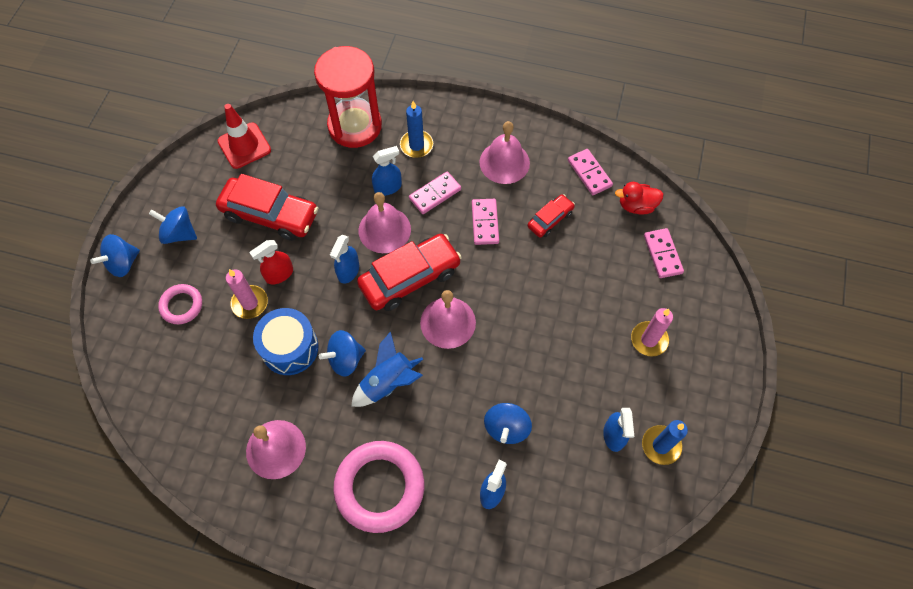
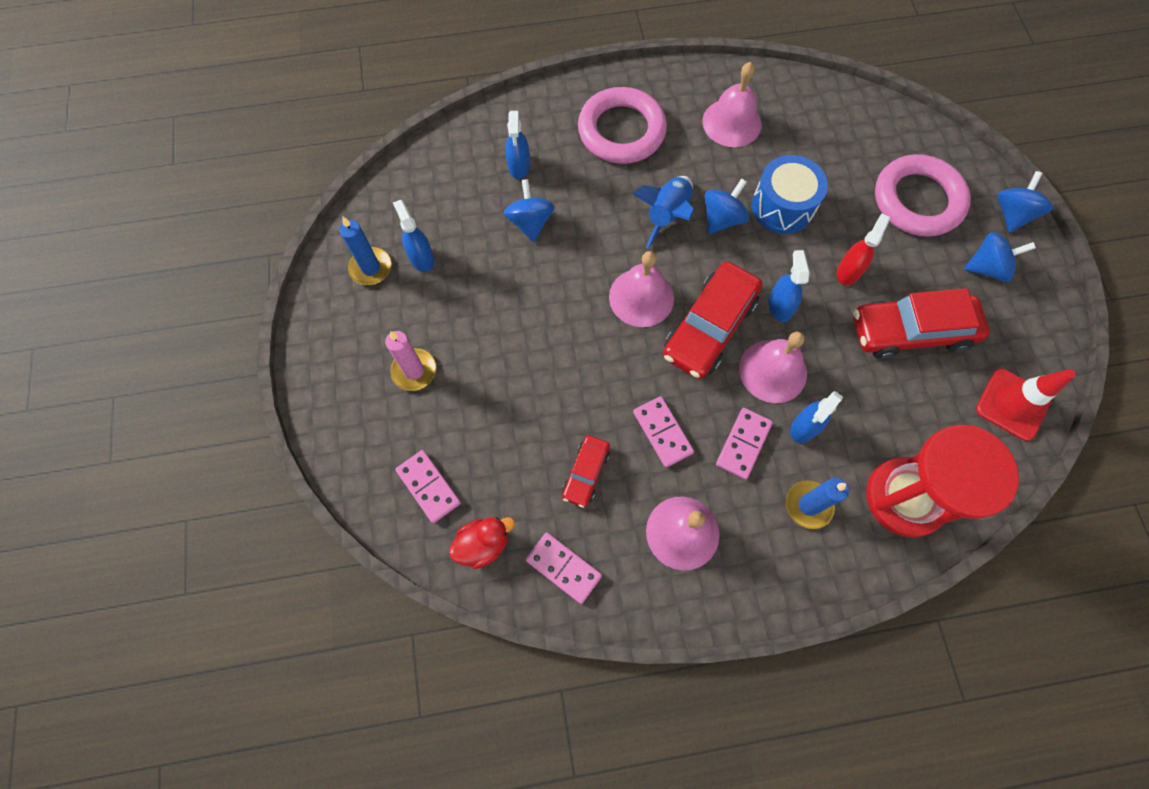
camera: 155 degrees right, 5 degrees up
pink ring [158,284,202,324] -> pink ring [875,154,971,237], size x1.89
pink candle [226,269,268,319] -> none

